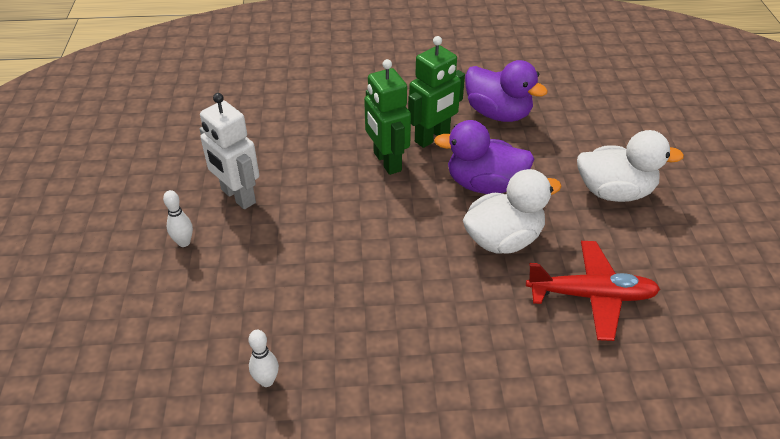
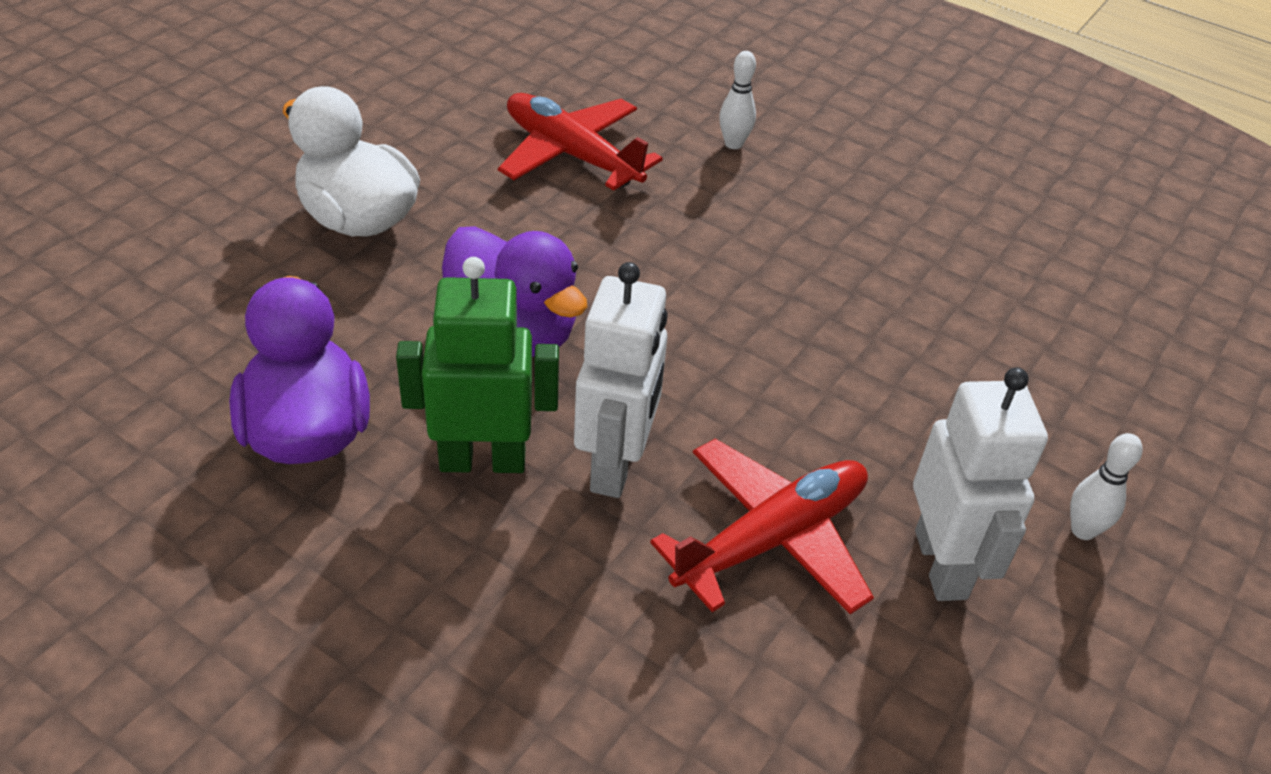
camera: 145 degrees left, 0 degrees up
white bowling pin [248,330,279,387] -> white bowling pin moved to [719,51,756,149]
green robot [364,59,411,175] -> white robot [574,262,668,498]
white duck [463,169,562,254] -> none
none -> red plane [650,439,874,614]

